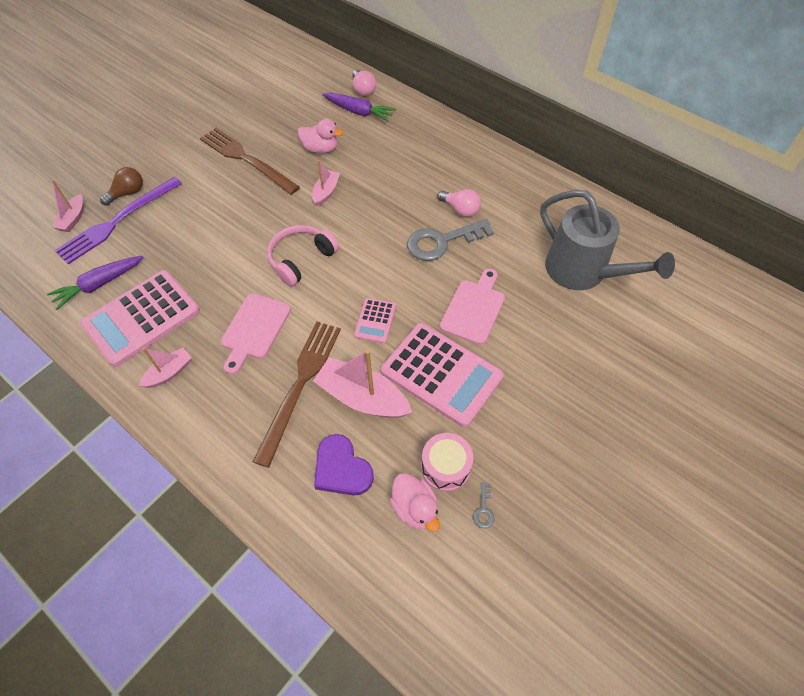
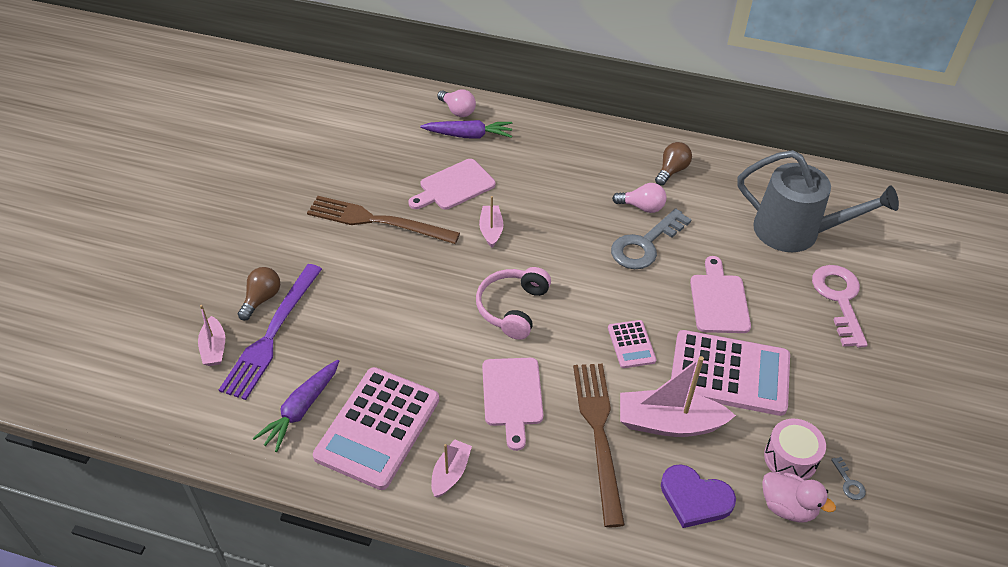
camera: 25 degrees left, 10 degrees down
pink duck [298,119,343,154] -> pink cutting board [408,159,496,210]
none -> brown light bulb [655,142,692,186]
none -> pink key [812,265,868,348]

